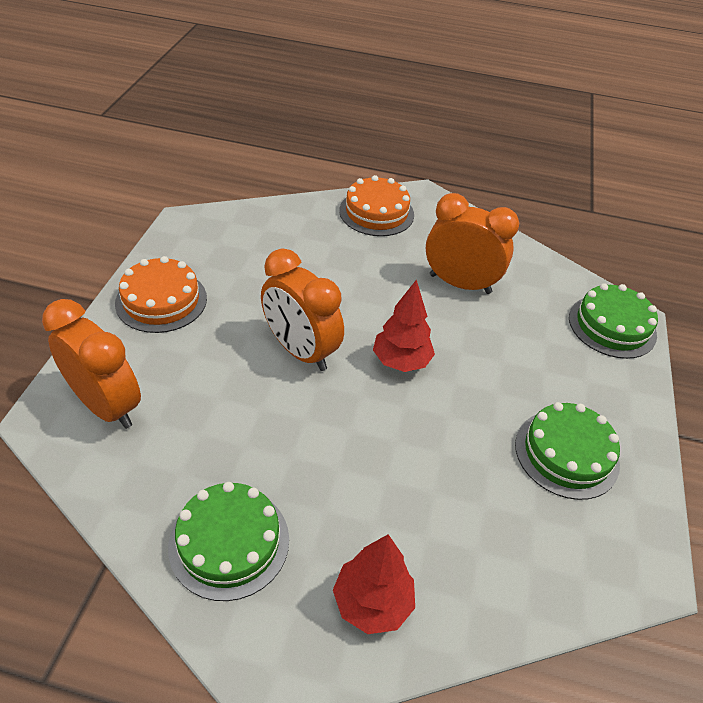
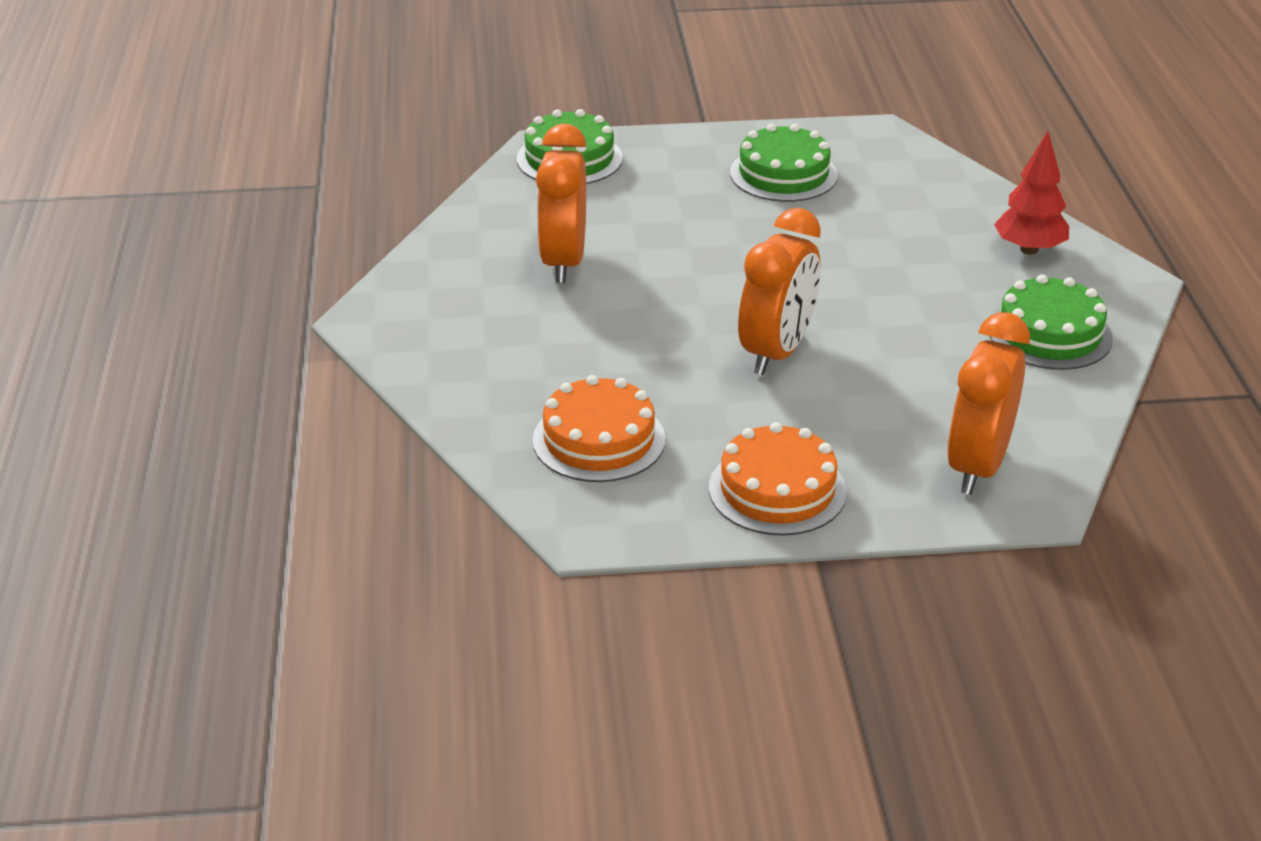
camera: 105 degrees left, 10 degrees down
orange cake [339,175,414,236] -> orange cake moved to [533,375,666,482]
red tree [373,279,435,372] -> none

